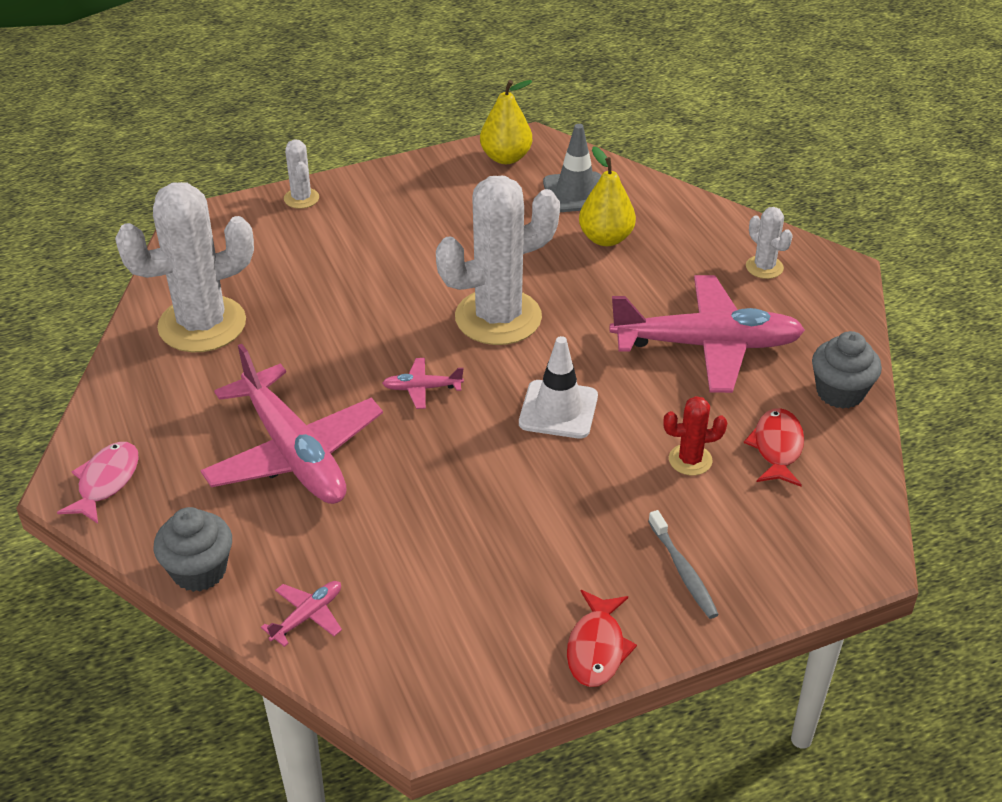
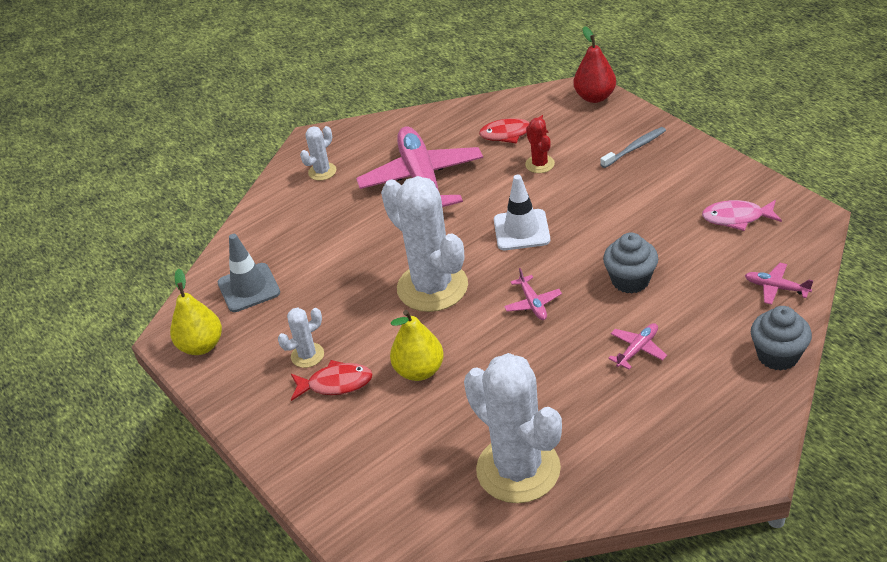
camera: 100 degrees left, 0 degrees up
pink fish [57,442,139,524] -> pink fish moved to [702,200,782,231]
pink plane [200,344,383,504] -> pink plane [608,323,667,370], size x0.41
white cactus [284,140,319,209] -> white cactus moved to [278,307,324,368]
red fish [567,590,637,687] -> red fish moved to [291,360,373,401]
yellow pear [579,146,636,246] -> yellow pear moved to [390,310,444,381]
grey cupcake [812,331,882,409] -> grey cupcake moved to [603,232,658,293]
none -> red pear [573,26,616,103]

